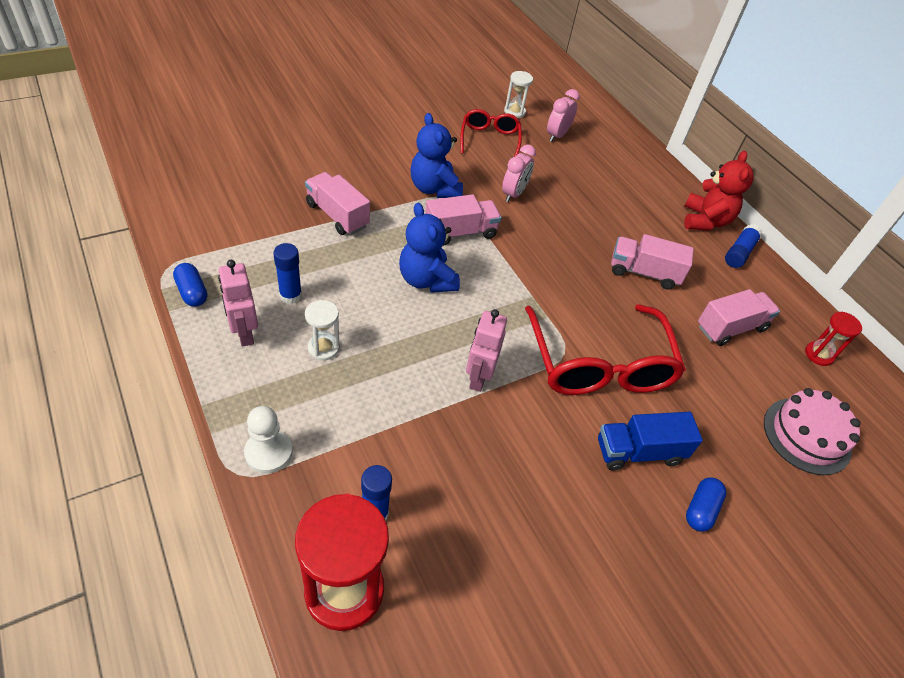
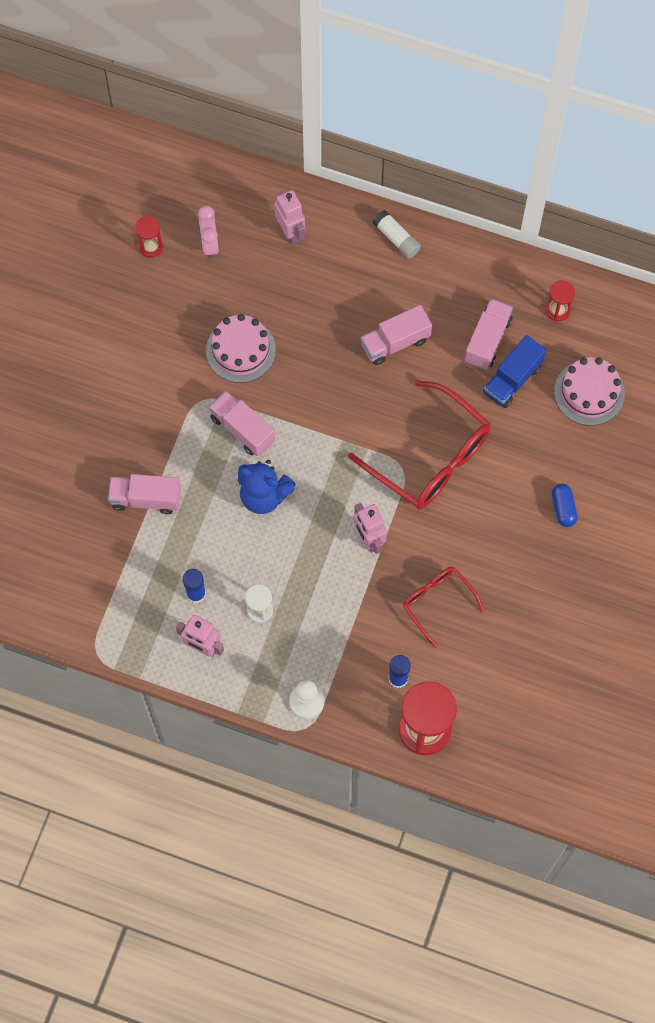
camera: 35 degrees left, 20 degrees up
blue capsule [173,263,207,307] -> none
blue teddy bear [411,113,463,198] -> none
pink truck [425,194,501,246] -> pink truck turned 75 degrees counterclockwise [209,391,275,456]
red glasses [460,109,522,157] -> red glasses moved to [403,567,484,648]
pink clock [502,144,536,202] -> pink cake [206,314,276,383]
white hourglass [504,71,533,118] -> red hourglass [135,216,163,258]
blue truck [598,412,703,470] -> blue truck moved to [483,335,546,408]
red teddy bear [684,151,754,231] -> white glue stick [373,210,421,259]
blue glue stick [725,224,763,268] -> none
none -> pink robot [274,190,305,245]

